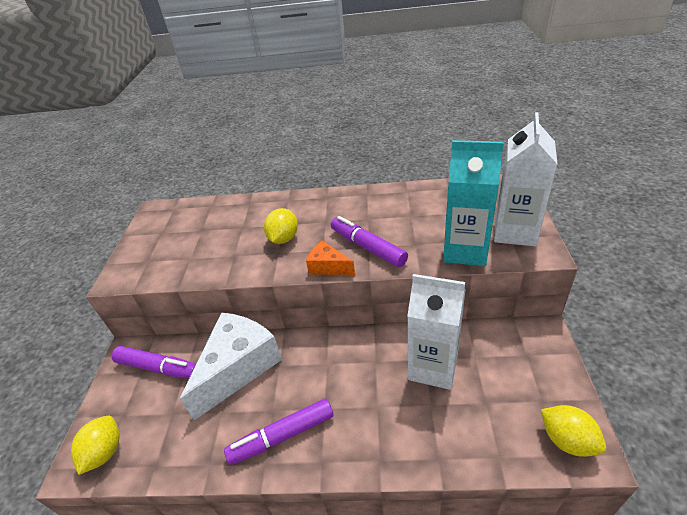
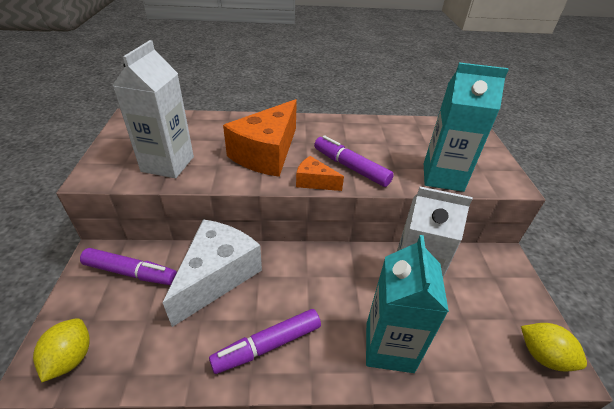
camera: 10 degrees left, 0 degrees up
yellow lemon [264,208,298,244] -> orange cheese [223,99,297,177]
white carton [494,112,558,246] -> white carton moved to [112,40,194,178]
none -> turquoise carton [366,235,449,373]

